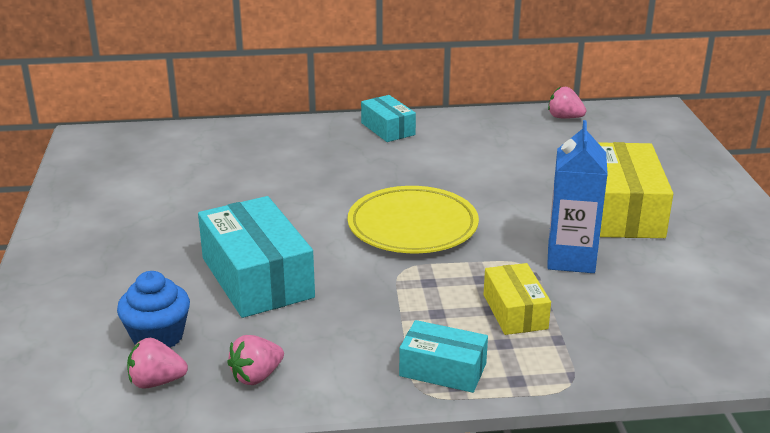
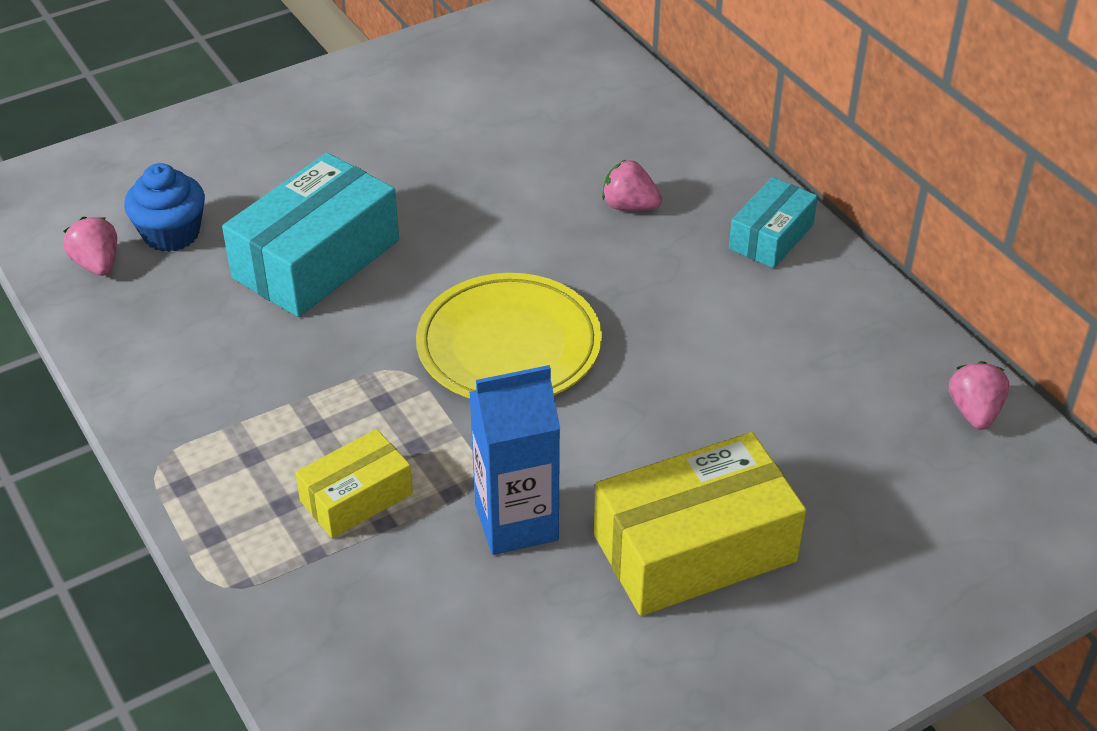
camera: 65 degrees right, 15 degrees up
pink strawberry [227,335,284,385] -> pink strawberry moved to [602,160,662,211]
turquoise box [399,320,488,393] -> none

